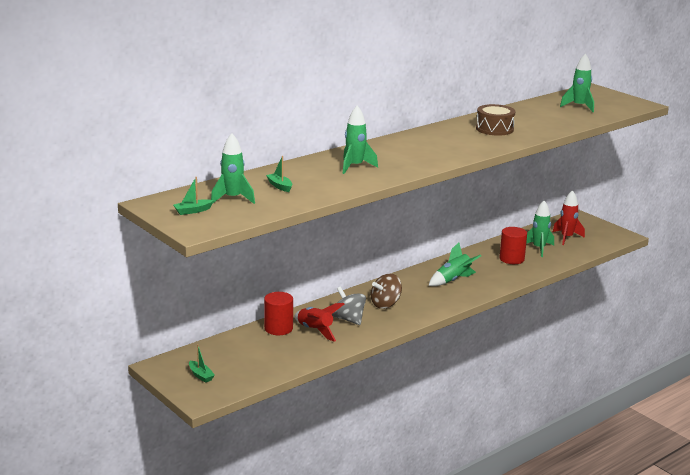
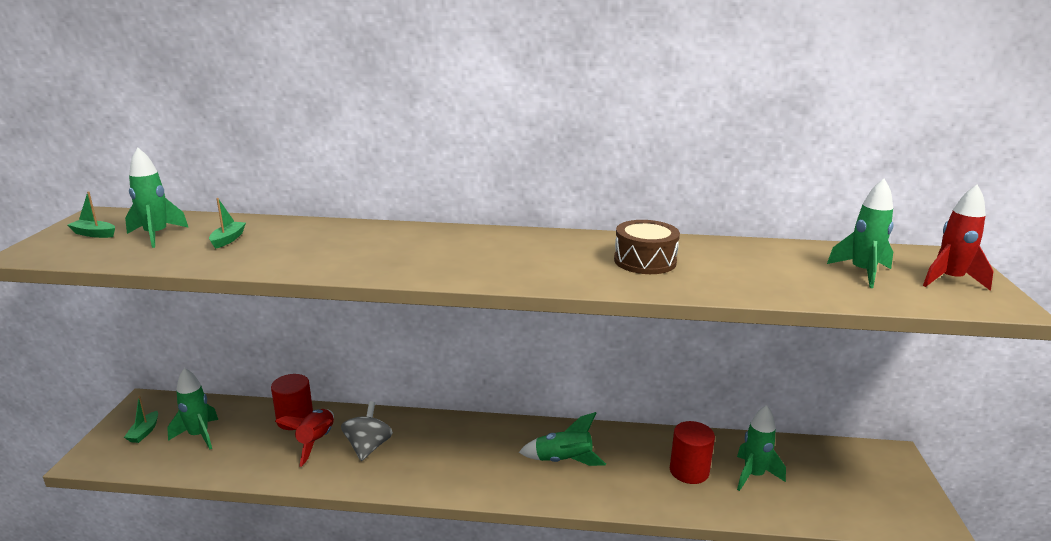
camera: 45 degrees right, 0 degrees up
green rocket [343,105,378,174] -> green rocket moved to [167,368,218,449]
brown spinning top [371,274,402,309] -> none
red rocket [553,190,585,245] -> red rocket moved to [923,185,994,291]

